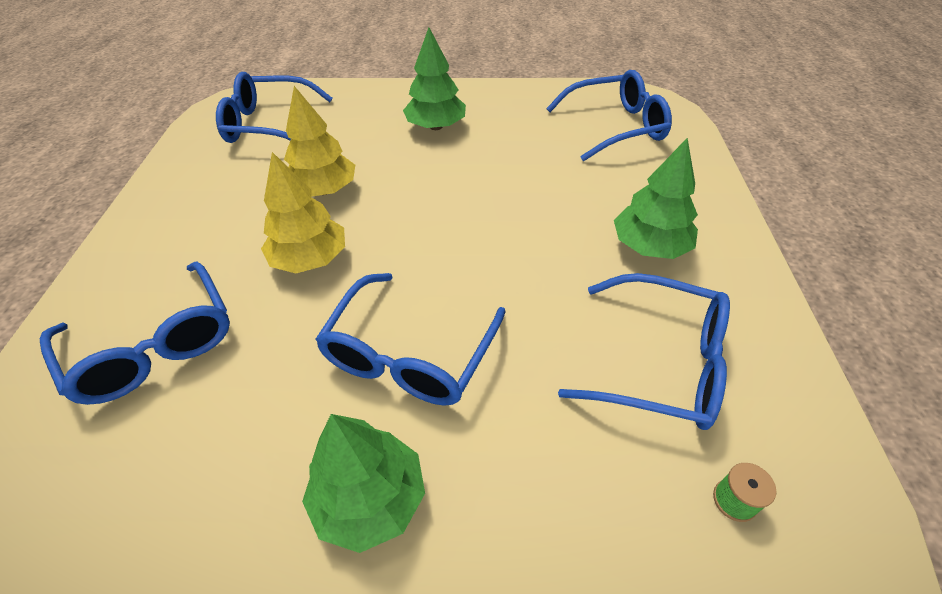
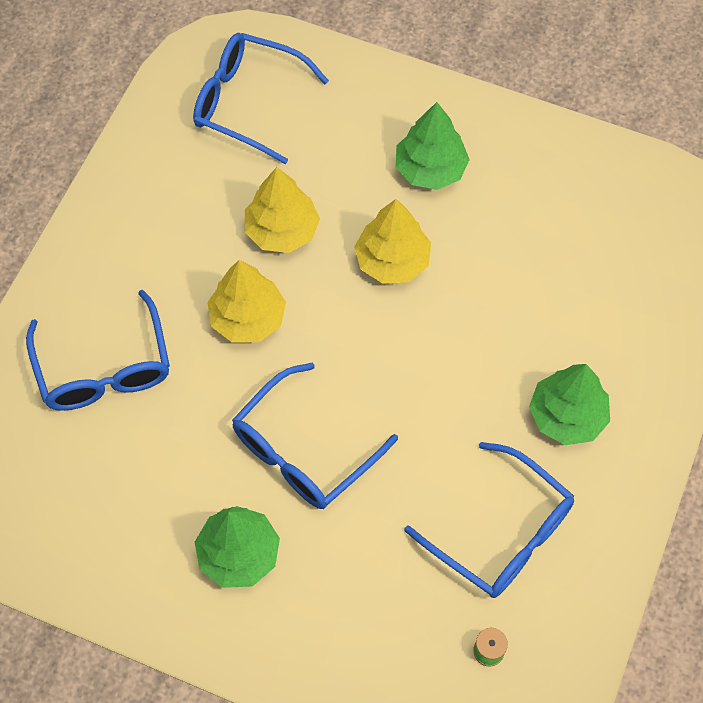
camera: 20 degrees right, 15 degrees up
blue glasses [546,70,672,161] -> none
none -> yellow tree [354,199,431,284]

